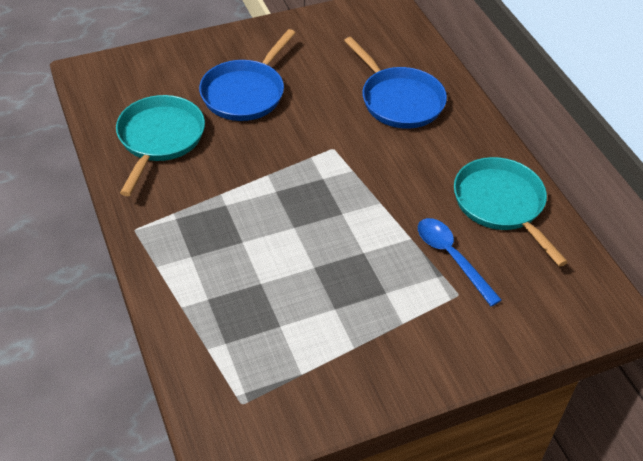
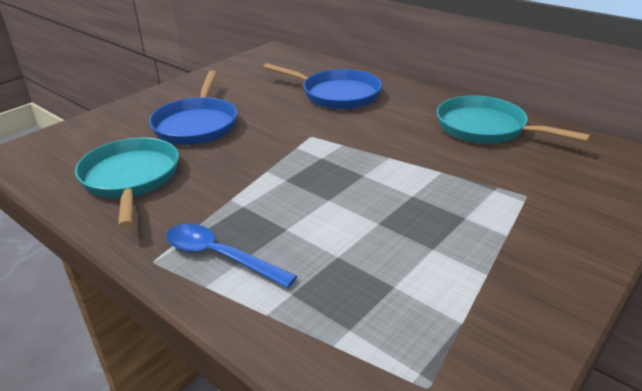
camera: 25 degrees left, 15 degrees down
blue spoon [418,218,502,306] -> blue spoon moved to [166,224,297,288]

